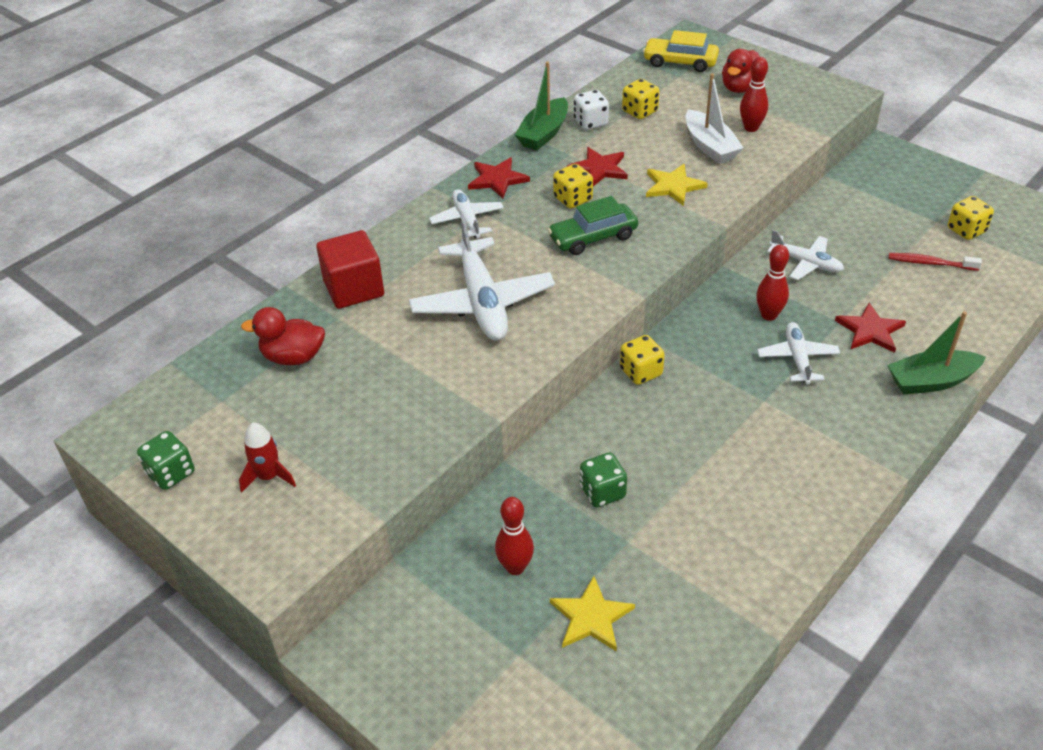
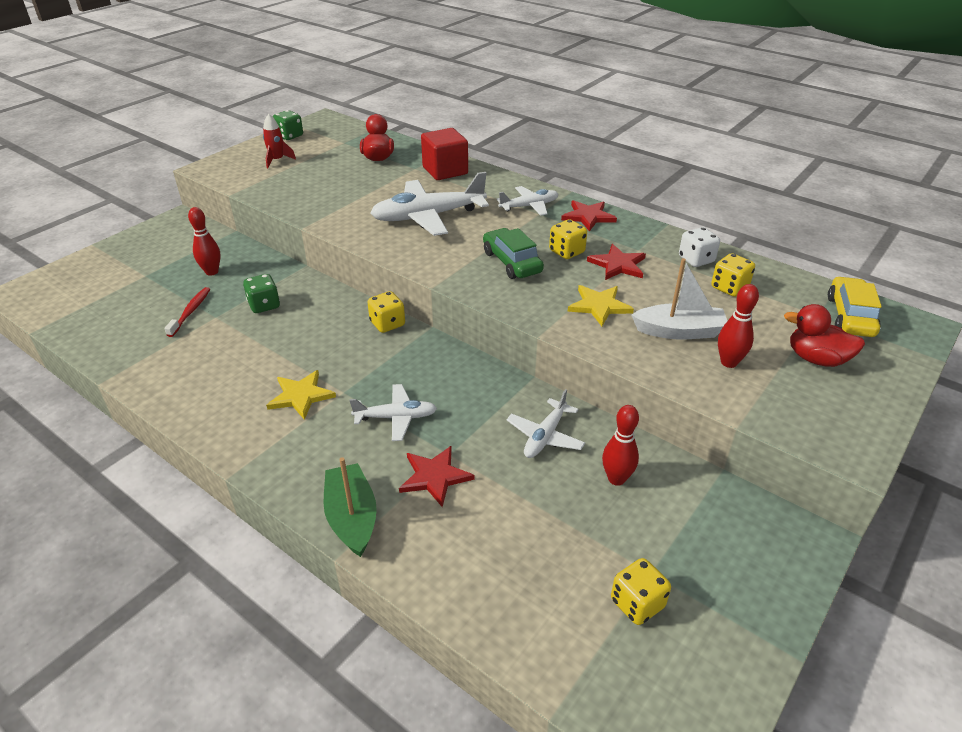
camera: 85 degrees right, 5 degrees down
green boat [515,61,568,150] -> none
yellow star [550,576,635,652] -> yellow star moved to [266,370,336,420]
white boat [686,73,743,164] -> white boat turned 150 degrees counterclockwise [631,258,727,339]
red bowling pin [756,245,789,321] -> red bowling pin moved to [602,405,639,486]
red toothbrush [889,253,982,271] -> red toothbrush moved to [164,287,210,337]

